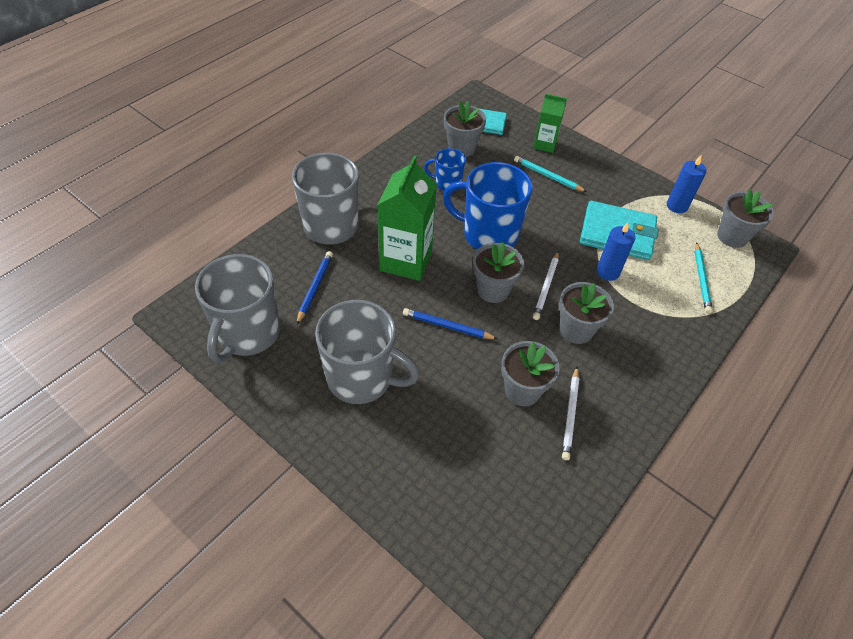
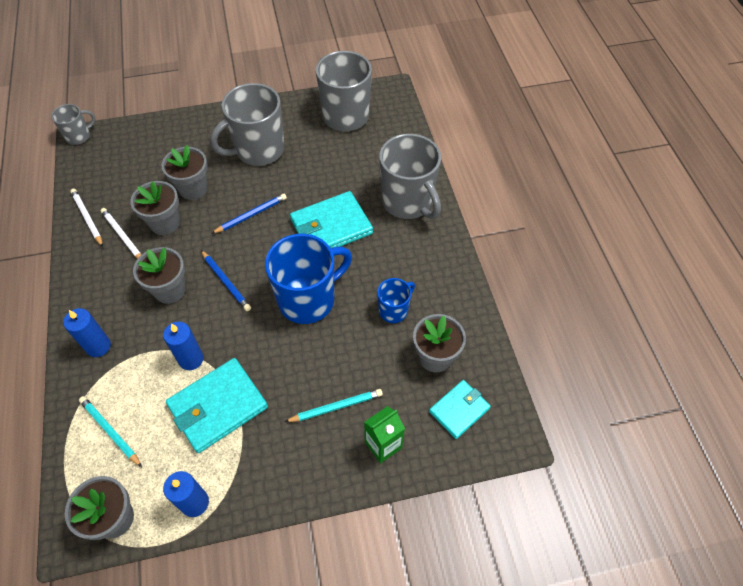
camera: 130 degrees right, 5 degrees up
blue pencil [296,251,333,325] -> blue pencil moved to [201,250,251,311]
green carton [378,156,437,281] -> turquoise wallet [290,191,373,248]
grey flower pot [473,242,524,303] -> grey flower pot moved to [161,145,208,200]
white pencil [533,251,559,320] -> white pencil moved to [70,189,103,247]
none -> grey mug [51,104,96,145]
none -> blue candle [63,308,111,357]

